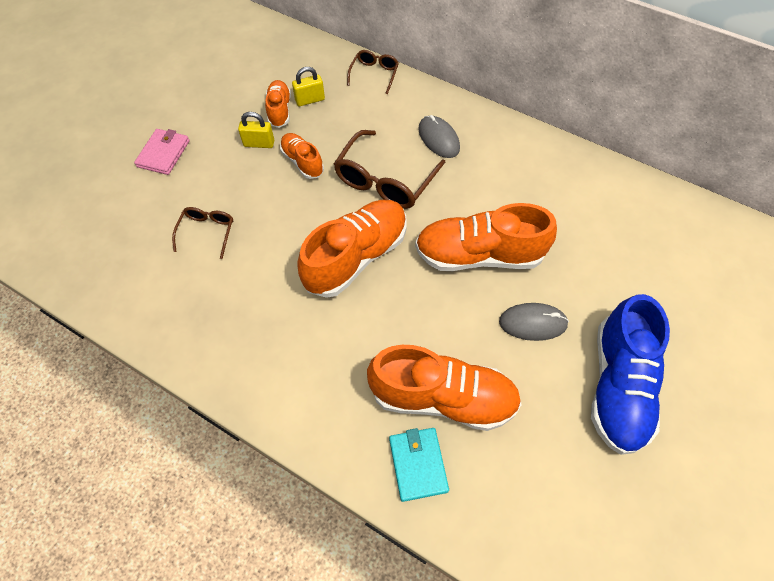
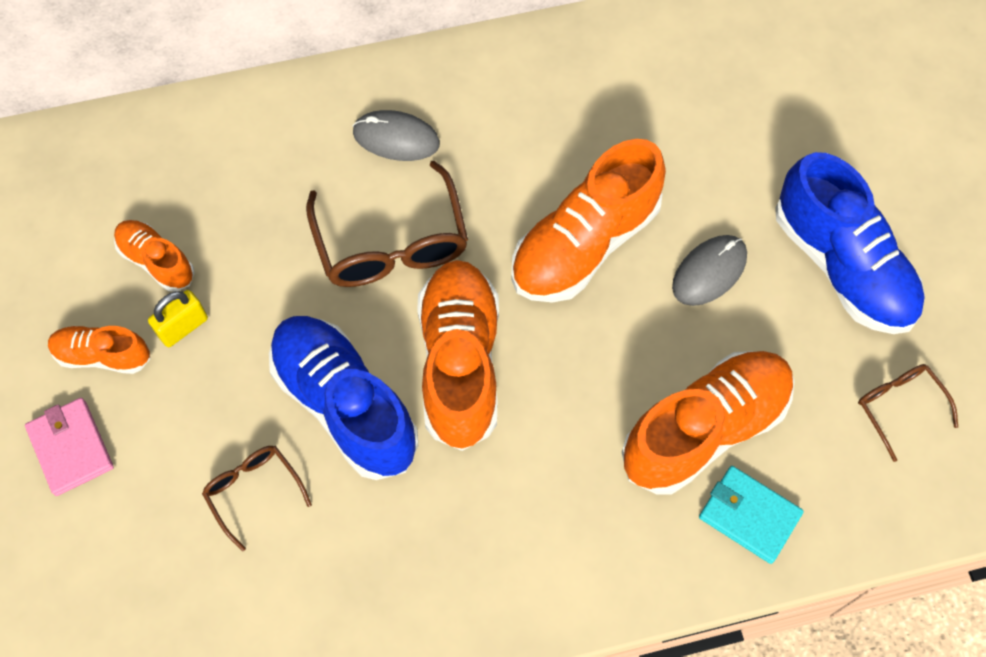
camera: 45 degrees left, 5 degrees up
orange shoe [280,133,324,179] -> orange shoe moved to [48,326,151,374]
yellow padlock [292,67,325,106] -> none
brown glasses [347,50,399,94] -> brown glasses moved to [858,364,958,462]
none -> blue shoe [269,316,418,480]

